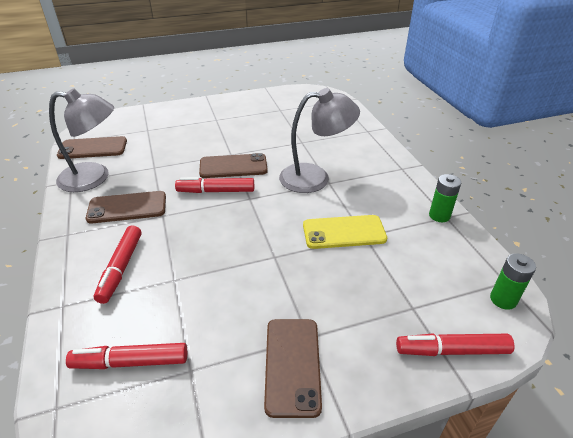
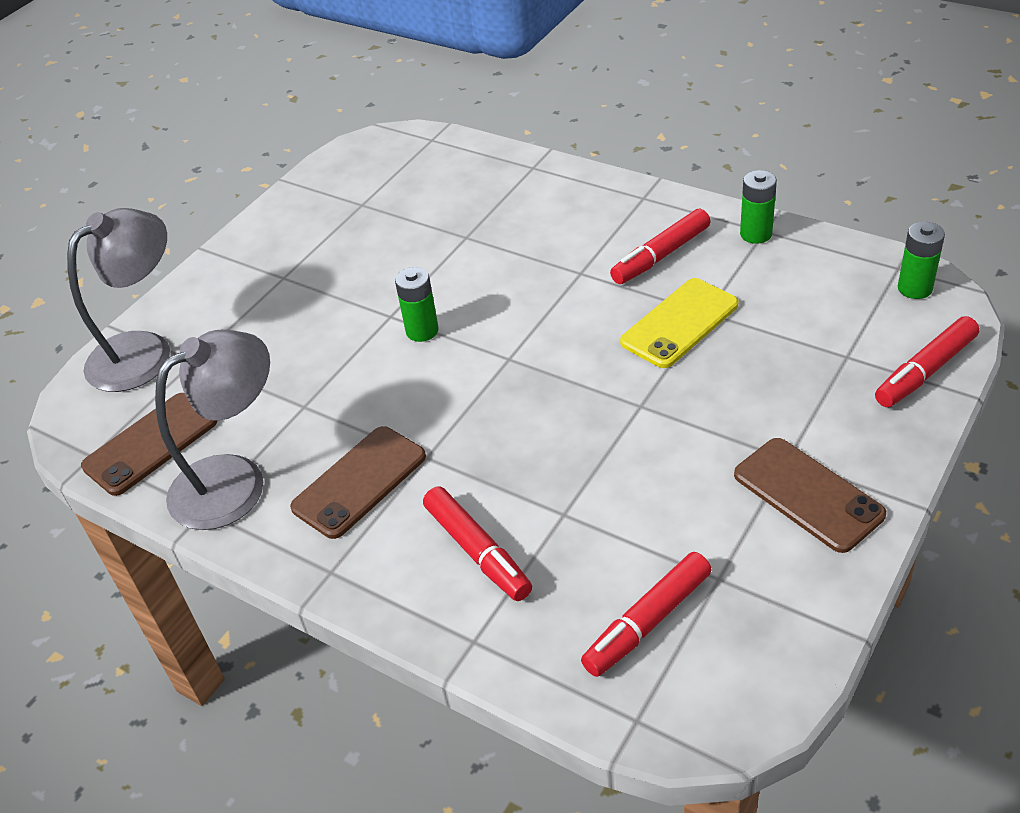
camera: 35 degrees left, 5 degrees up
red marker [175,177,254,193] -> red marker moved to [610,209,710,284]
brown phone [199,153,268,178] -> green battery [395,267,439,342]
grey lamp [279,88,360,193] -> grey lamp moved to [67,208,170,392]

